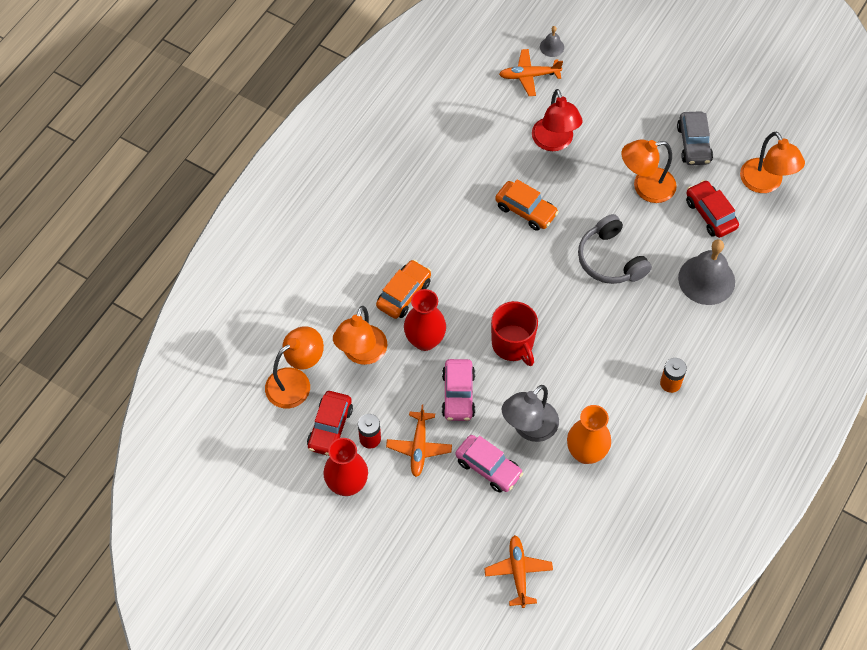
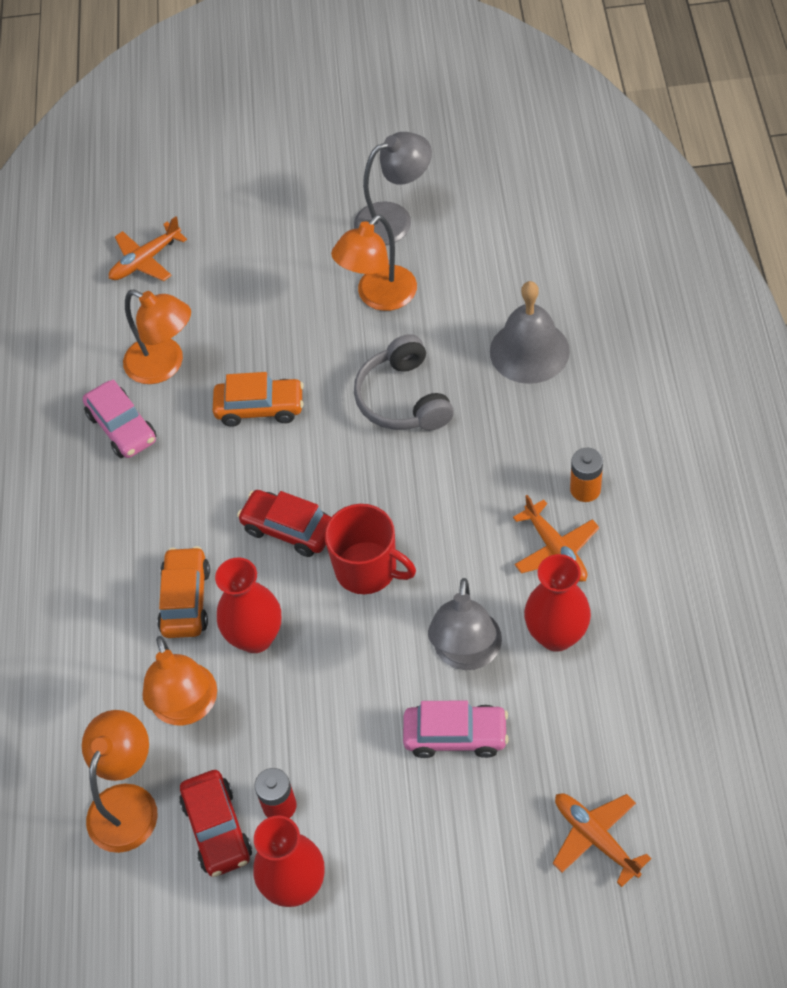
camera: 30 degrees left, 5 degrees down
orange plane [386,405,452,477] -> orange plane moved to [513,495,599,582]
pink car [442,359,475,421] -> pink car moved to [83,379,156,458]
red lamp [532,89,583,151] -> none
grey bell [540,26,564,57] -> none
orange vase [567,405,611,464] -> red vase [524,554,591,652]
grey headphones [578,214,652,284] -> grey headphones turned 45 degrees clockwise [354,334,454,431]
grey car [677,111,713,165] -> grey lamp [354,132,432,245]
red car [686,180,739,238] -> red car moved to [237,490,331,557]
orange lamp [740,132,805,193] -> orange lamp moved to [123,290,191,384]

